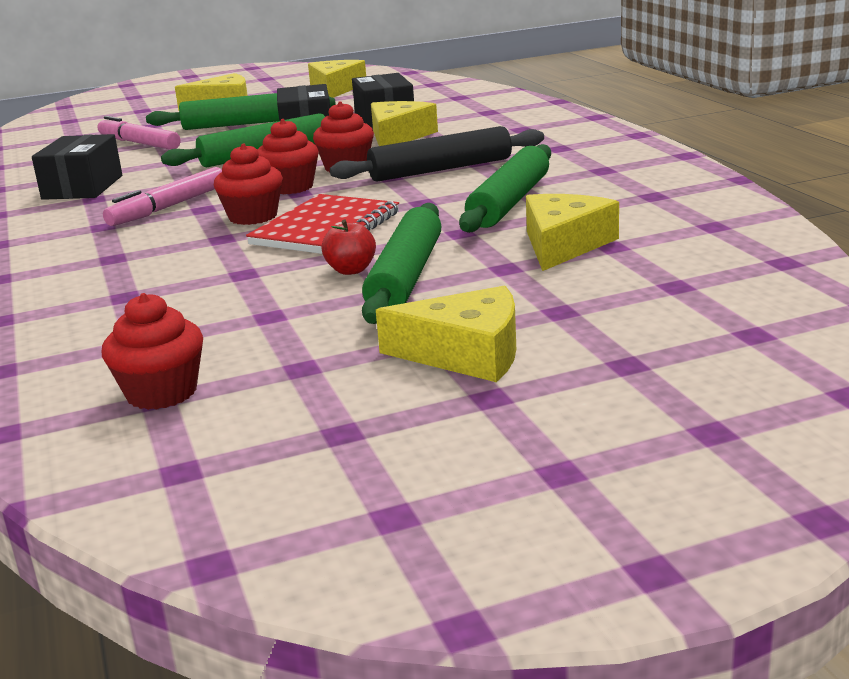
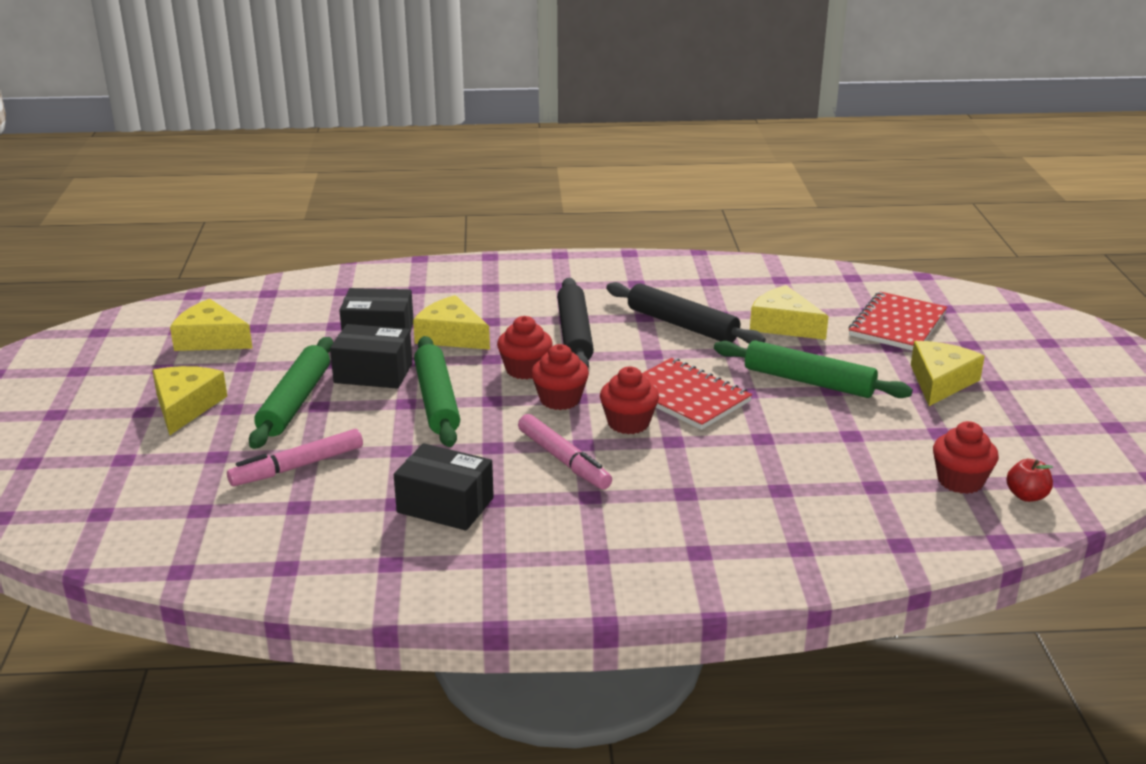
camera: 75 degrees left, 5 degrees up
red apple [322,220,376,275] -> red apple moved to [1007,459,1053,502]
green rolling pin [459,144,551,233] -> black rolling pin [606,282,766,344]
none -> red notebook [849,291,947,351]

